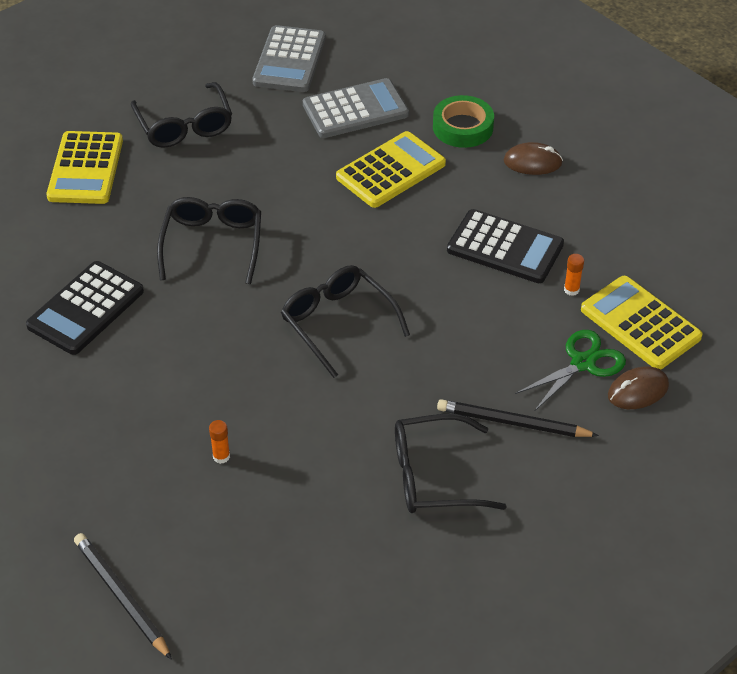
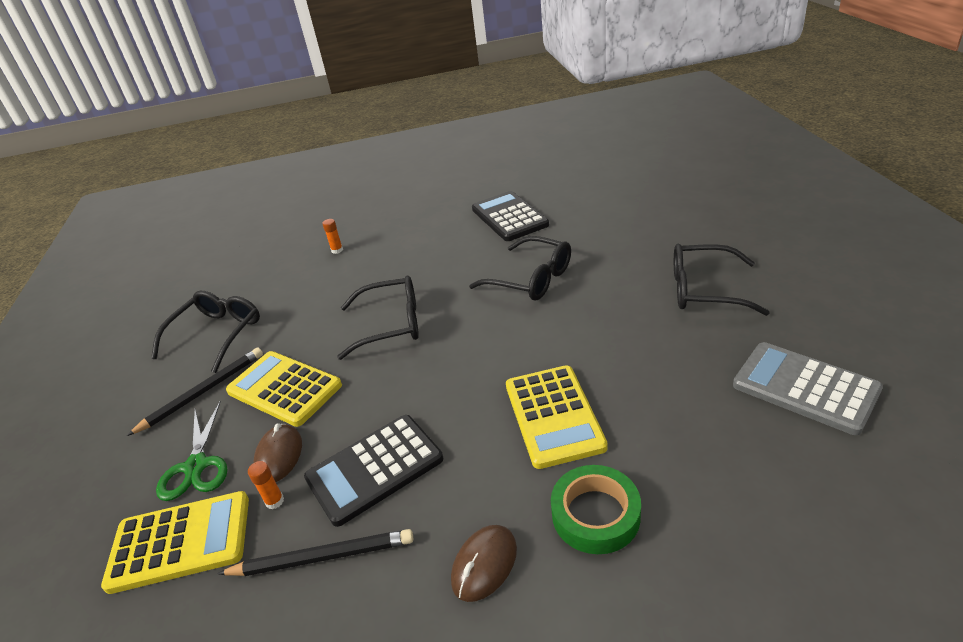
camera: 125 degrees right, 10 degrees down
yellow calculator [46,131,123,204] -> yellow calculator moved to [226,351,342,427]
black pencil [74,533,172,660] -> black pencil moved to [217,529,413,576]
grey calculator [303,78,409,138] -> none
brown mouse [608,367,669,409] -> brown mouse moved to [254,423,302,482]

